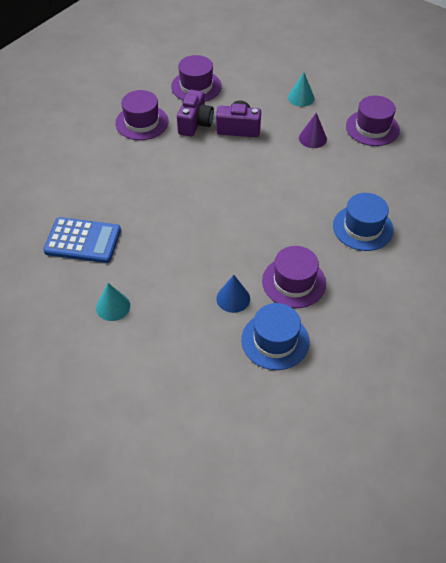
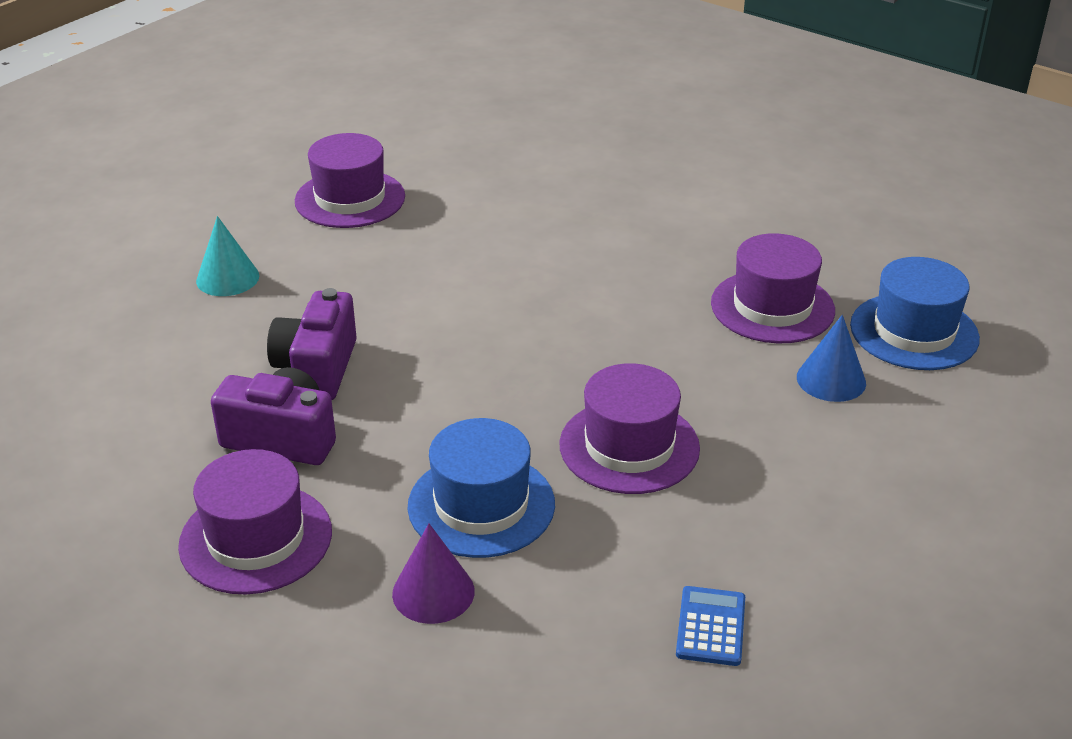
camera: 90 degrees left, 15 degrees down
blue calculator [43,217,121,263] -> blue calculator [676,586,745,666], size x0.51
turquoise cone [96,283,130,321] -> none
purple hat [171,55,222,101] -> purple hat moved to [559,363,700,494]
purple cone [299,113,327,148] -> purple cone moved to [392,523,475,624]
blue hat [333,193,394,251] -> blue hat moved to [408,418,555,558]

